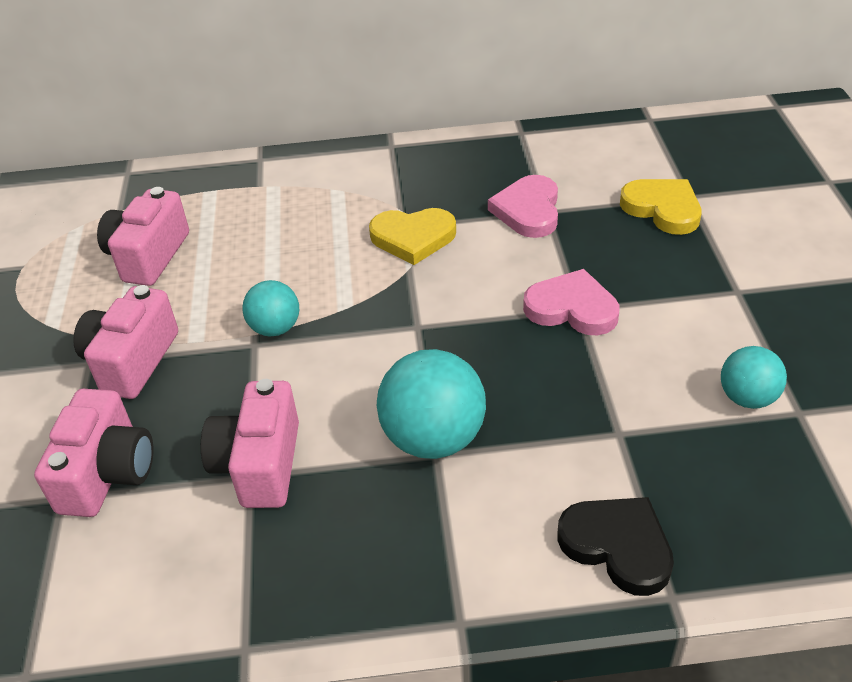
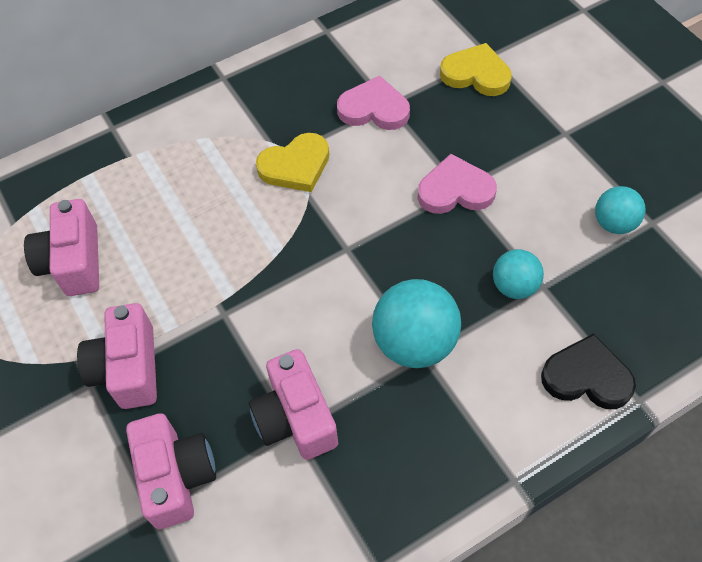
camera: 25 degrees left, 15 degrees up
turquoise ball [242,280,299,337] -> turquoise ball moved to [493,249,544,299]
pink heart [488,175,558,238] -> pink heart turned 120 degrees clockwise [337,76,410,130]

